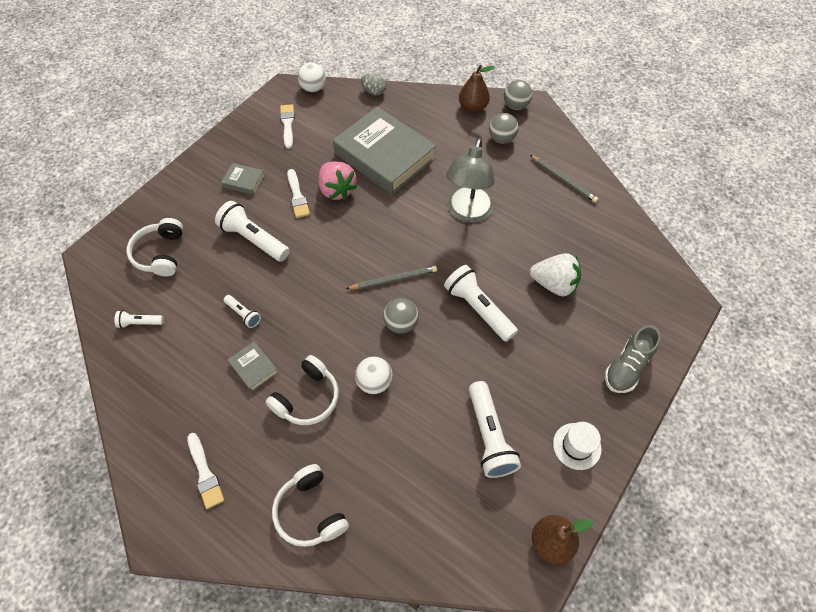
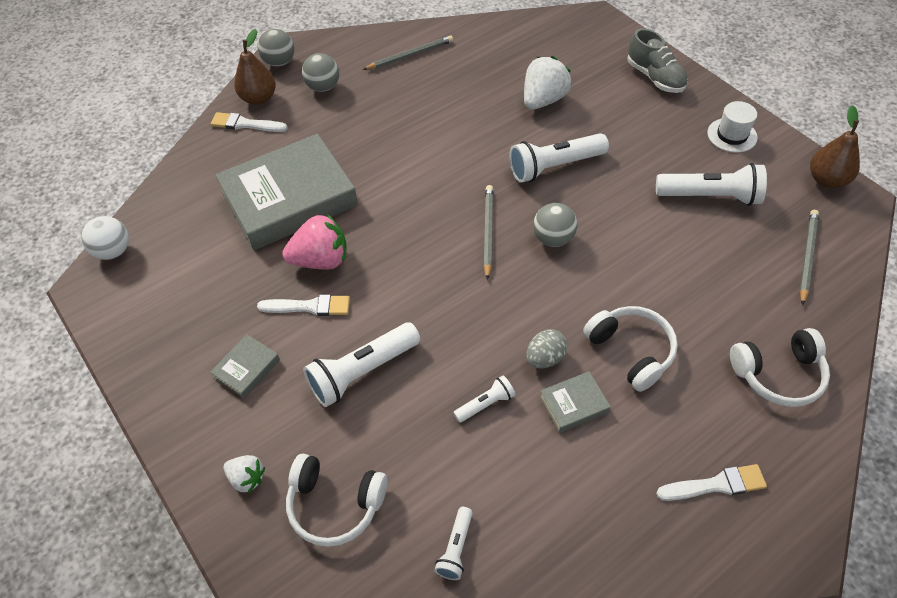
camera: 70 degrees left, 5 degrees down
white brush [280,104,295,149] -> white brush moved to [211,112,287,132]
white ball [355,356,393,394] -> none
grey egg [361,73,386,96] -> grey egg moved to [526,329,568,369]
grey lamp [446,138,495,223] -> none
none -> white strawberry [223,455,265,493]
none -> grey pencil [800,210,819,305]

